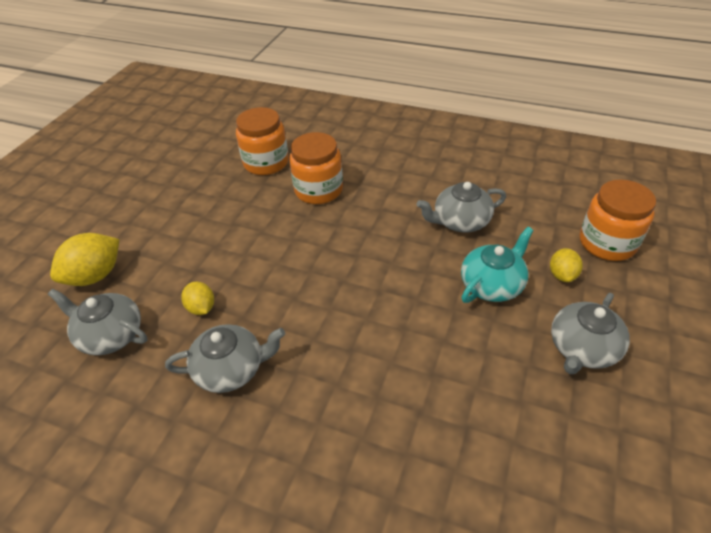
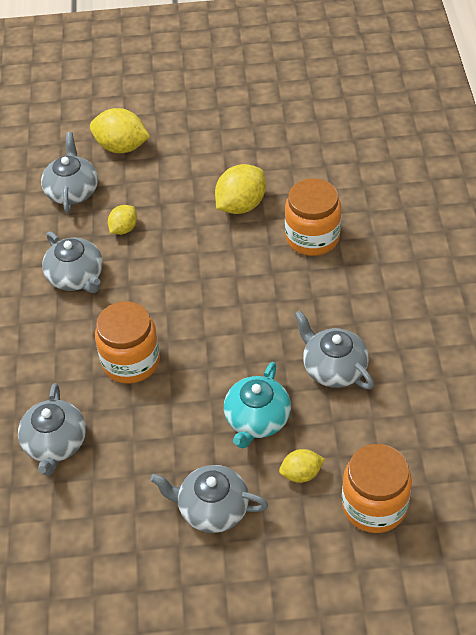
camera: 65 degrees right, 5 degrees up
orange jar [236,107,289,175] -> orange jar moved to [95,301,160,384]
turquoise teapot [461,227,534,303] -> turquoise teapot turned 90 degrees clockwise [224,362,291,449]
none -> grey teapot [18,383,86,475]
none -> yellow lemon [215,164,266,214]

